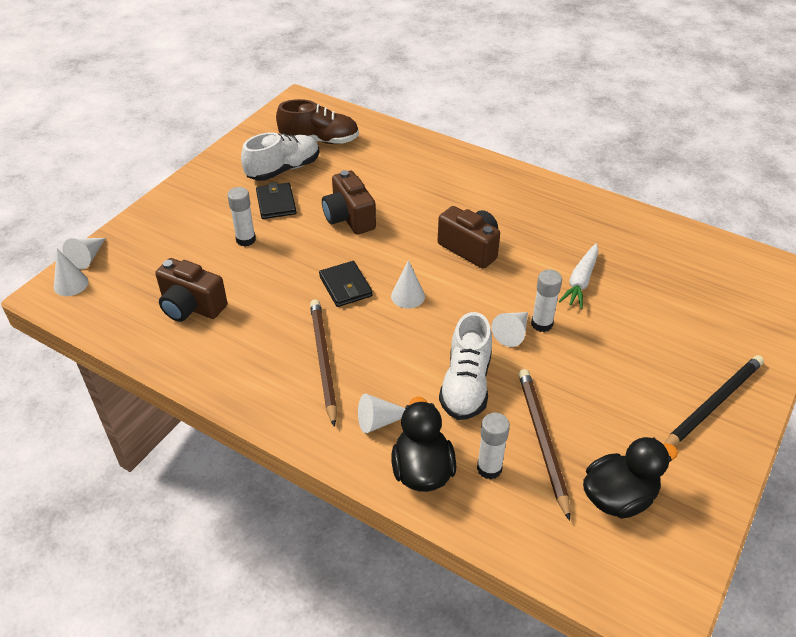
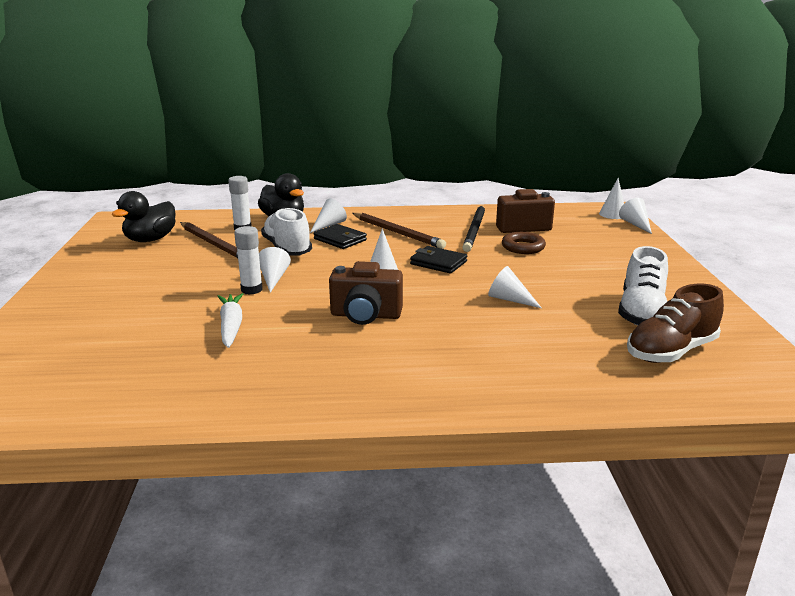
camera: 145 degrees right, 20 degrees down
white glue stick [227,187,256,247] -> none
black wallet [256,182,297,219] -> black wallet moved to [314,224,367,249]
brown camera [322,170,376,234] -> white cone [488,266,542,308]
black pencil [664,355,764,446] -> black pencil moved to [462,205,485,252]
none -> brown ring [502,232,546,254]

